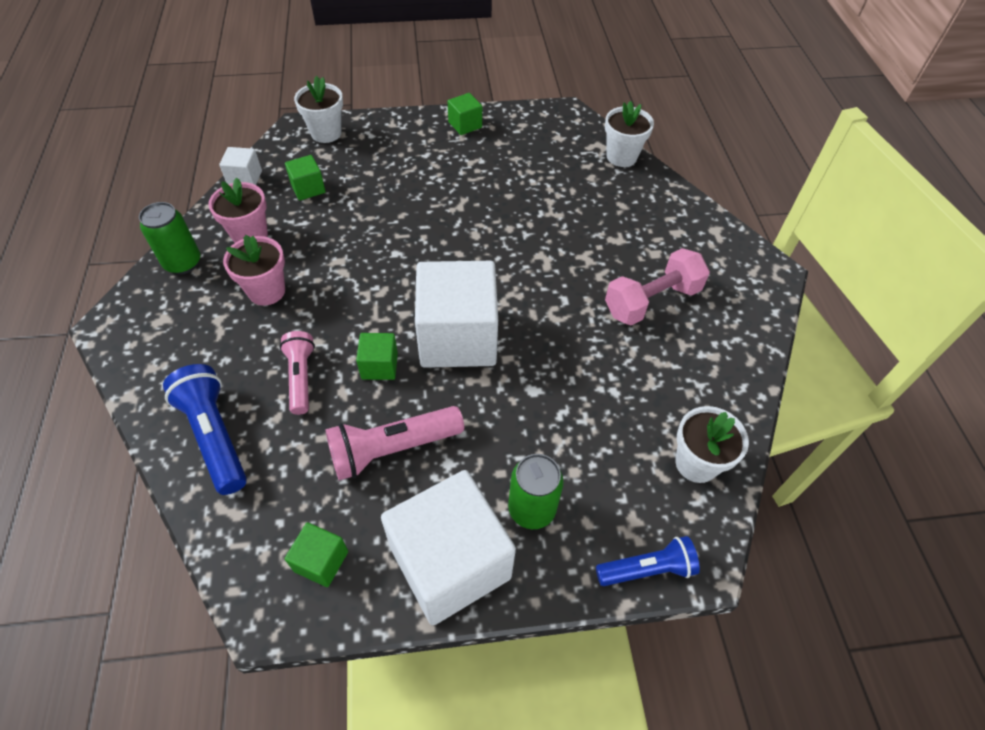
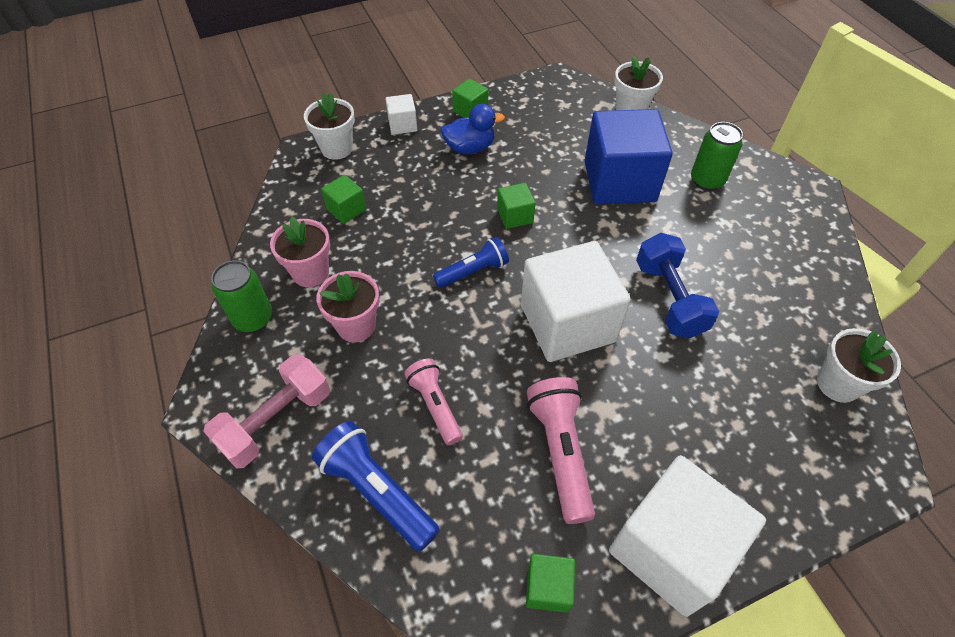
camera: 15 degrees left, 0 degrees up
white cube [219,147,262,185] -> white cube moved to [385,94,417,135]
pink flashlight [325,406,464,480] -> pink flashlight turned 120 degrees clockwise [527,377,595,524]
green cube [356,333,398,380] -> green cube moved to [497,183,535,229]
green can [508,454,564,529] -> green can moved to [691,122,743,191]
blue flashlight [596,536,700,586] -> blue flashlight moved to [433,237,509,288]
pink dumbbell [605,248,710,325] -> pink dumbbell moved to [203,354,330,468]
none -> blue duck [441,104,505,154]
none -> blue cube [584,109,673,204]
none -> blue dumbbell [636,233,719,338]

